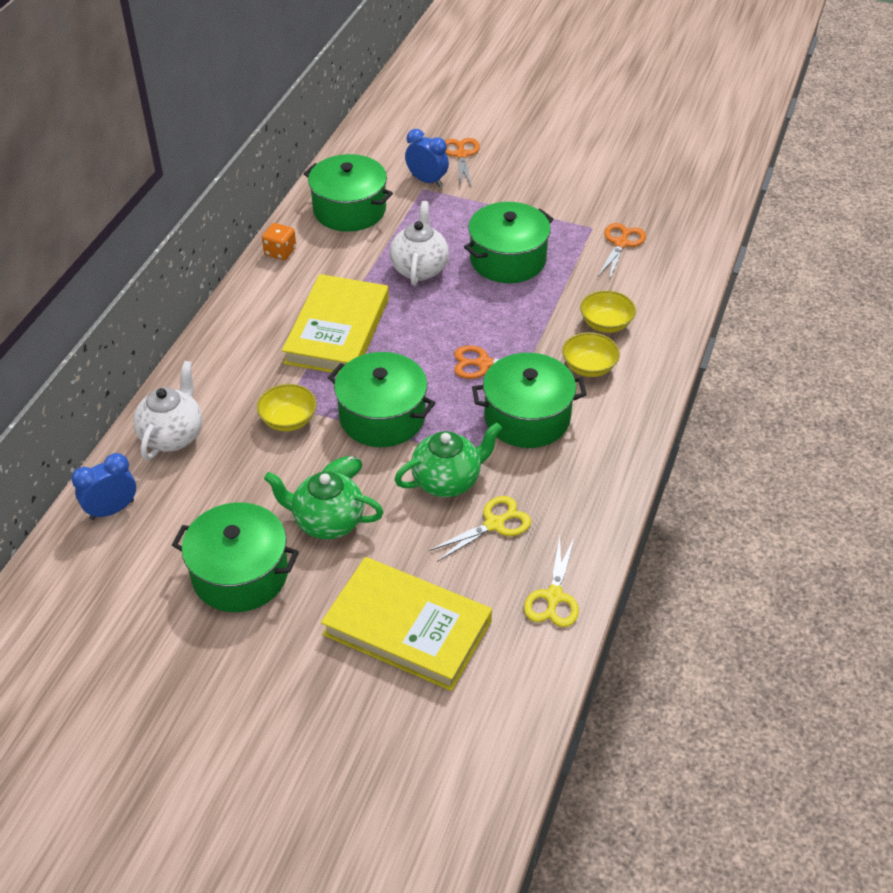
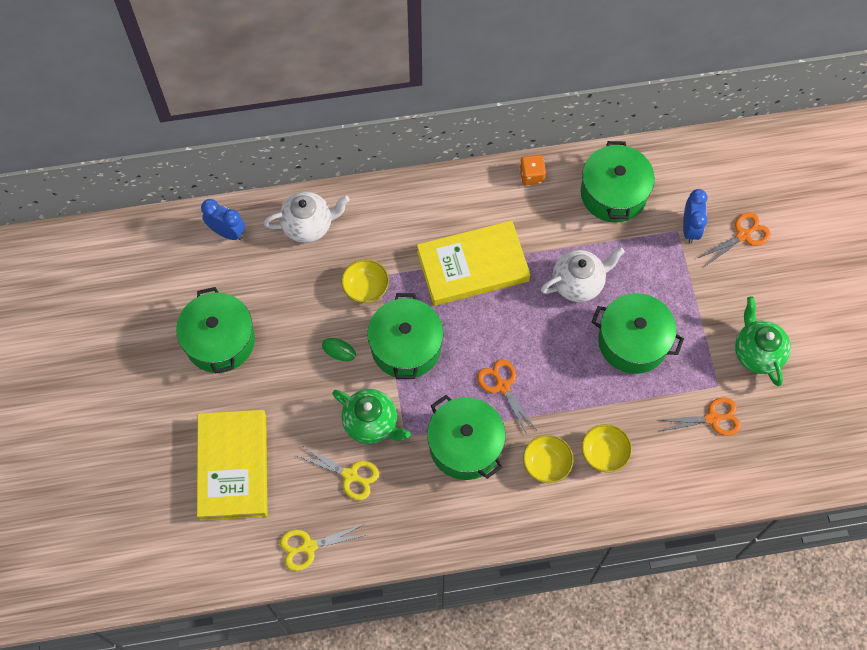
camera: 60 degrees right, 20 degrees up
green teapot [264,471,383,539] -> green teapot moved to [735,296,791,386]

